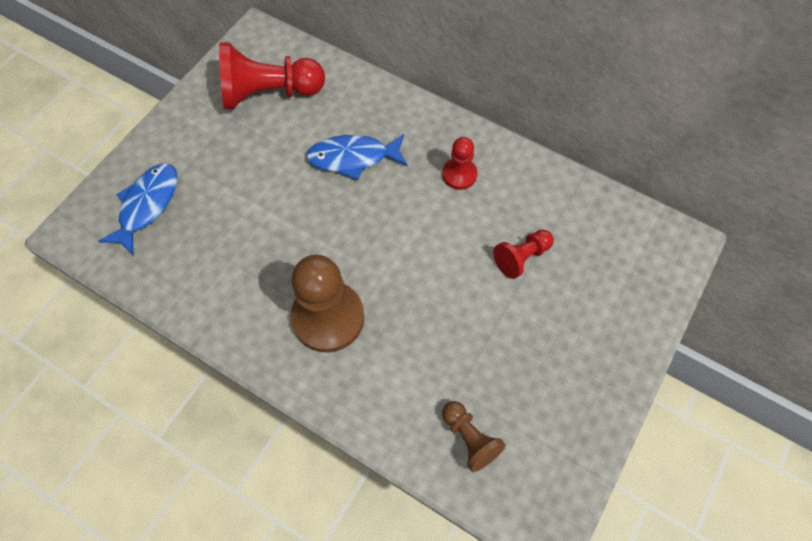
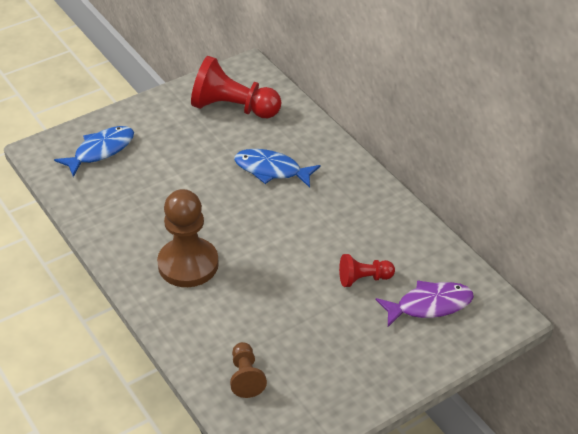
camera: 25 degrees right, 20 degrees down
red pawn [442,137,477,190] -> none
none -> purple fish [376,280,474,327]

